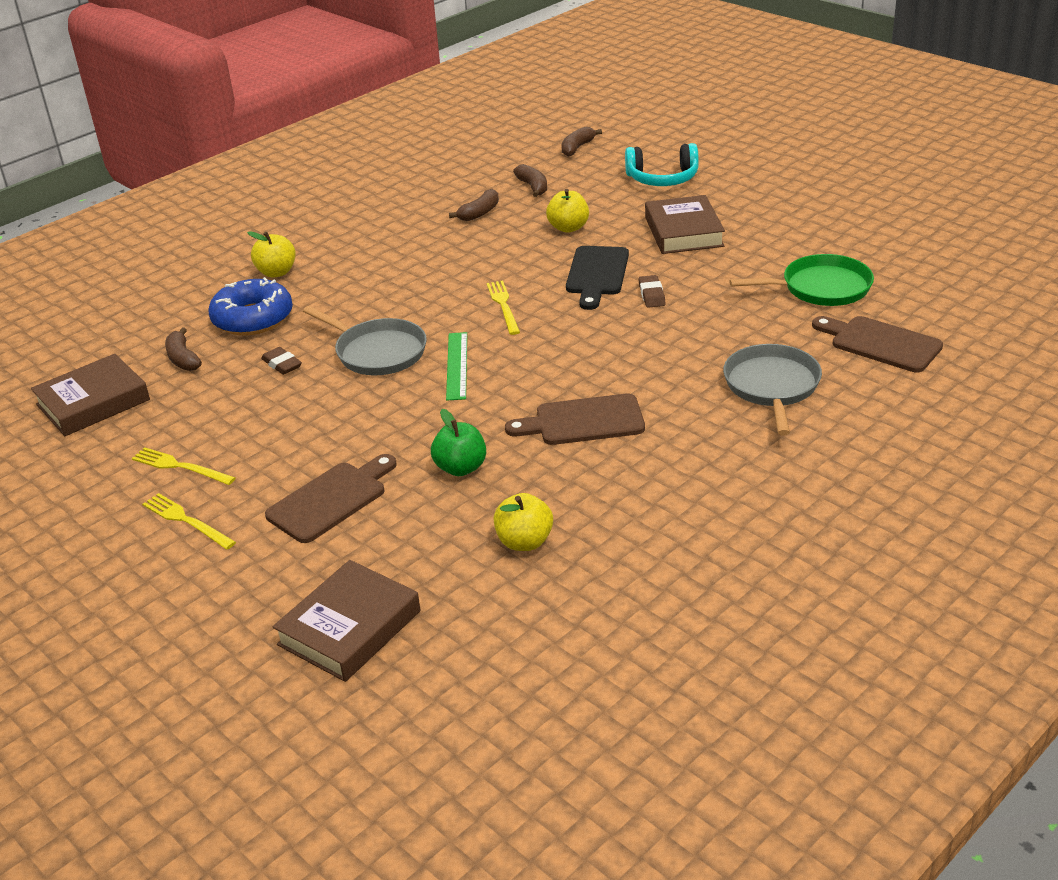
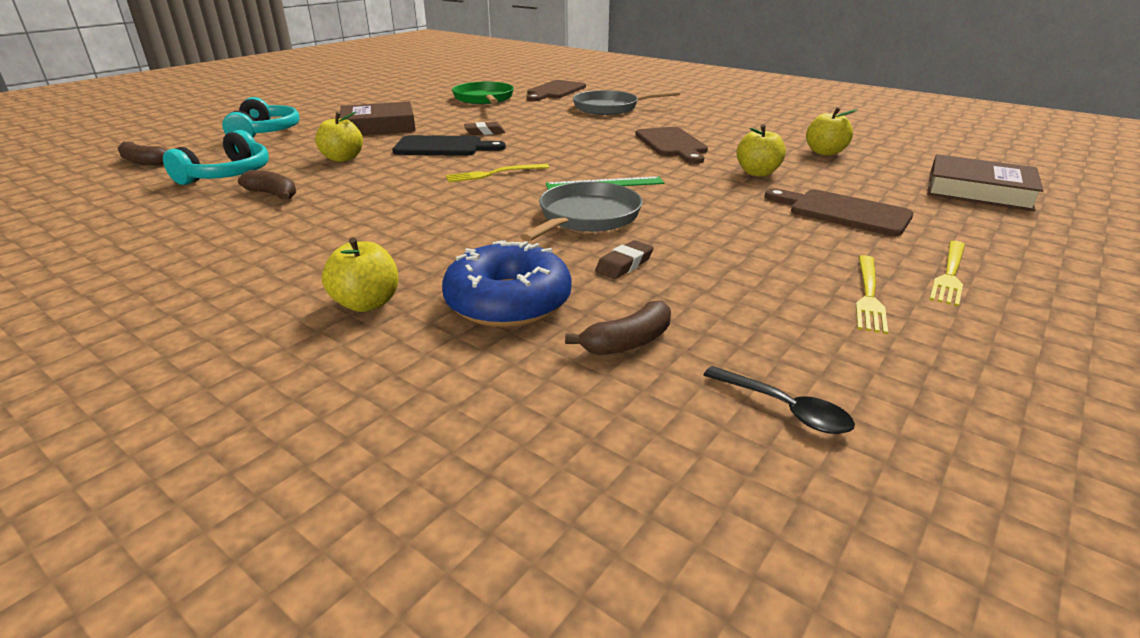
camera: 100 degrees left, 5 degrees down
brown book [31,354,150,436] -> black spoon [704,366,855,434]
green apple [431,409,486,476] -> yellow apple [736,124,786,177]
brown banana [513,164,547,197] -> turquoise headphones [163,130,269,185]

